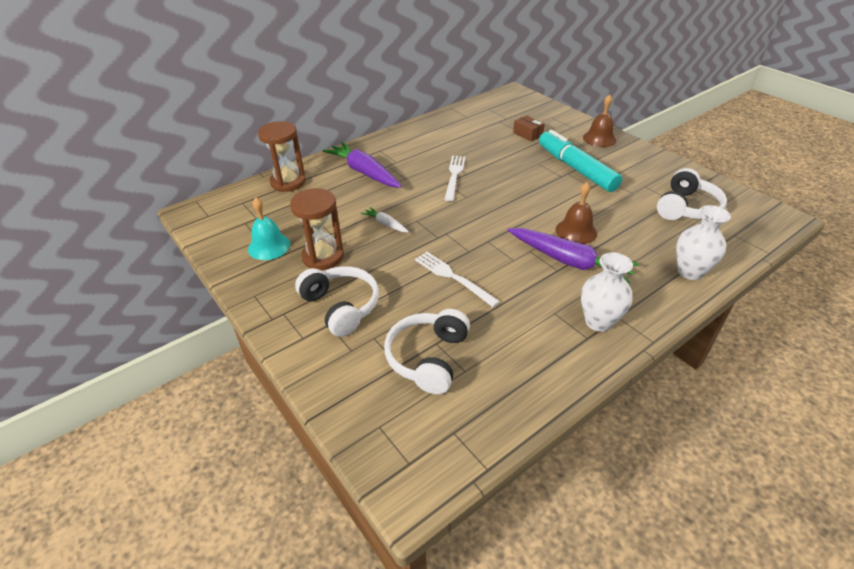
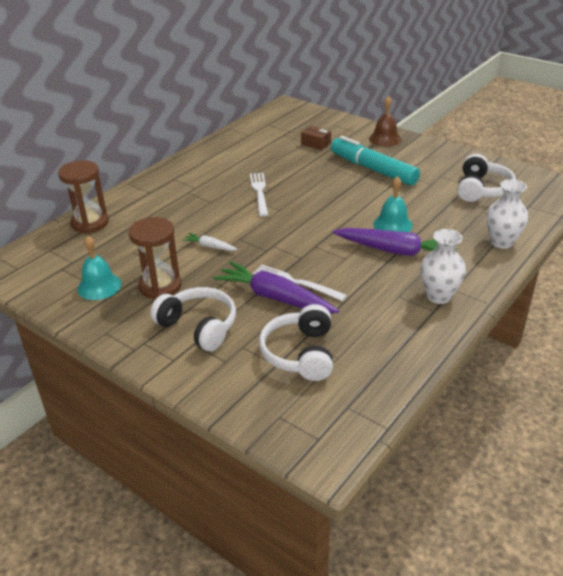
camera: 15 degrees left, 5 degrees down
purple carrot [323,142,402,188] -> purple carrot moved to [213,261,339,313]
brown bell [556,182,597,244] -> turquoise bell [373,176,413,232]

